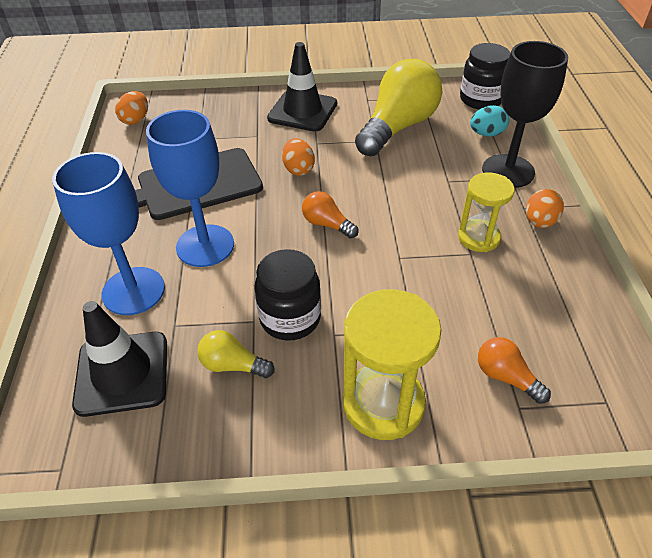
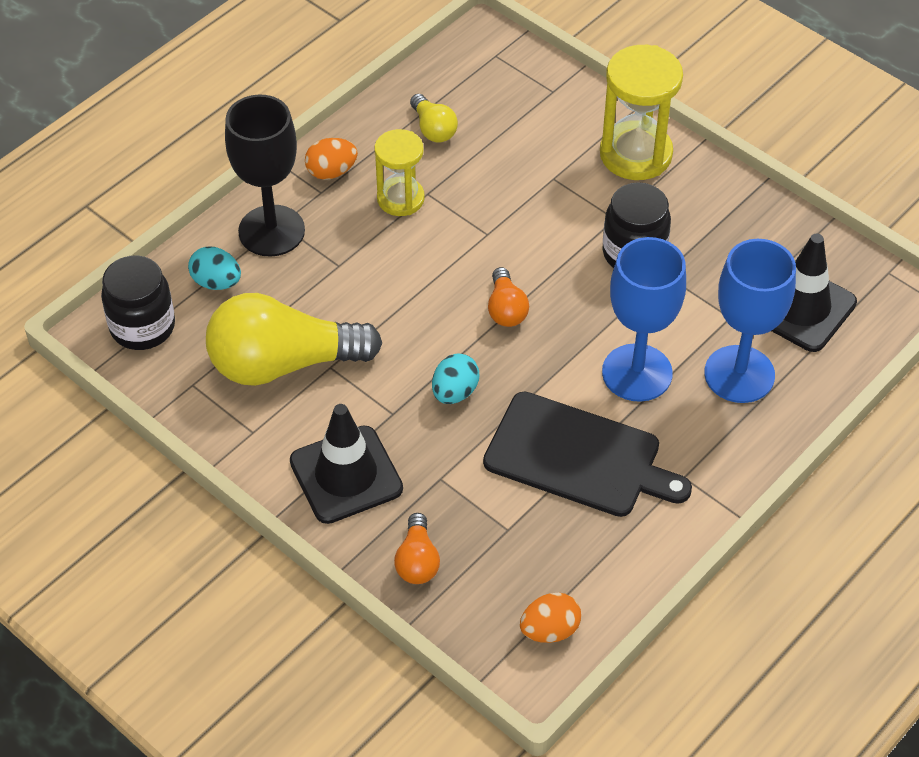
camera: 135 degrees left, 5 degrees up
yellow light bulb [198,330,275,378] -> yellow light bulb moved to [410,94,458,143]
orange egg [282,138,315,176] -> turquoise egg [432,353,479,404]
orange light bulb [478,337,551,404] -> orange light bulb moved to [394,513,440,584]

